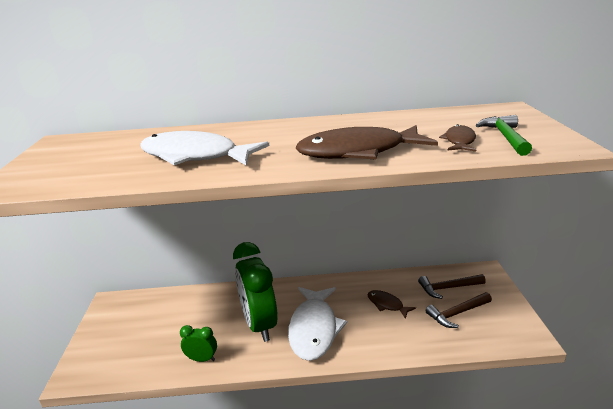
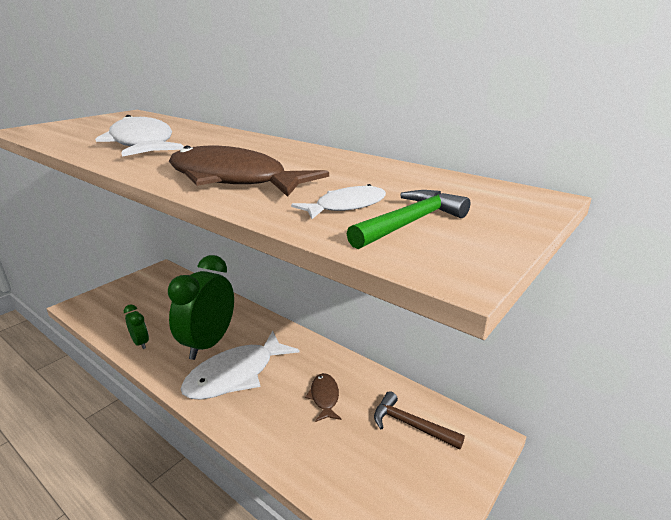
camera: 40 degrees right, 0 degrees up
brown hammer [426,292,492,328] -> none
brown fish [439,124,476,151] -> white fish [291,184,386,219]

